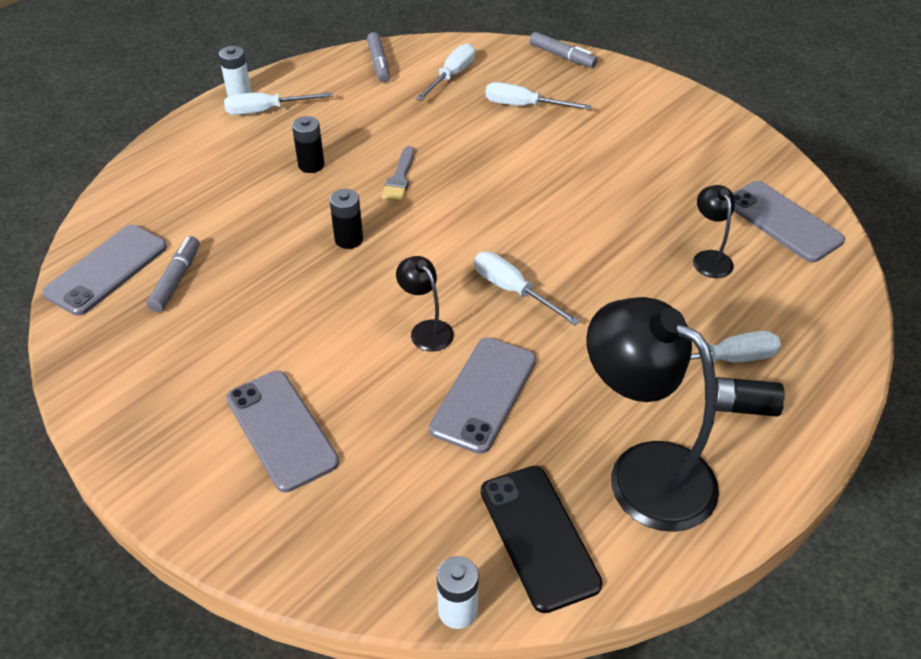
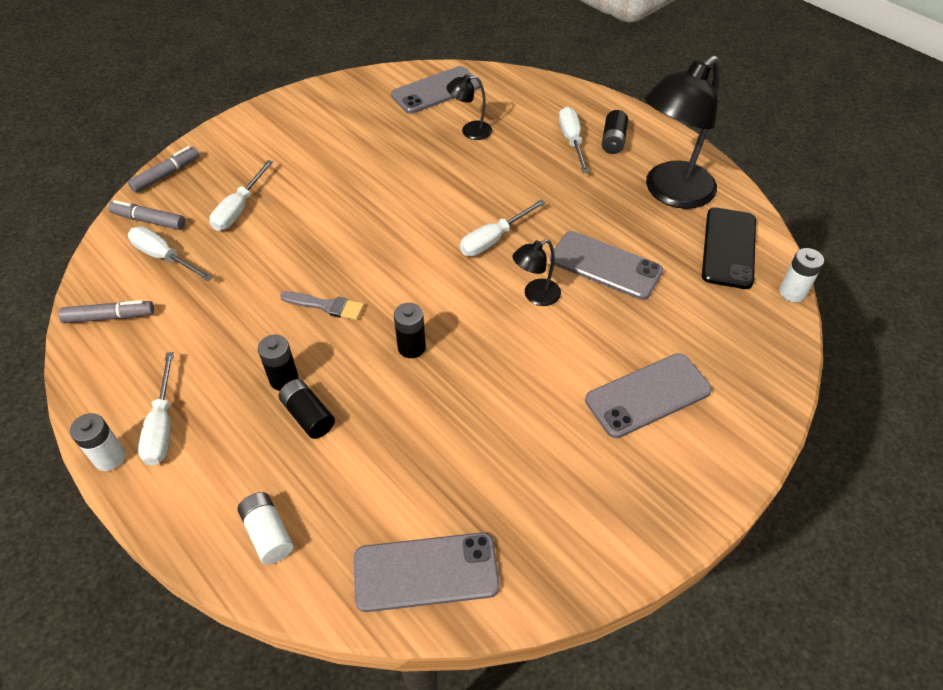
camera: 85 degrees left, 5 degrees up
grey phone [42,225,167,316] -> grey phone turned 45 degrees counterclockwise [354,532,500,612]
grey marker [147,236,200,312] -> grey marker moved to [108,200,185,230]
black phone [481,466,603,613] -> black phone turned 60 degrees counterclockwise [702,207,756,289]
none -> white battery [238,492,294,564]
none -> black battery [278,379,335,439]

